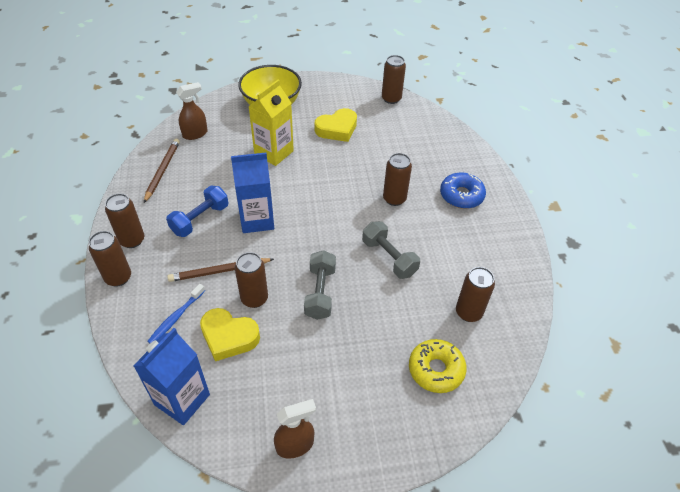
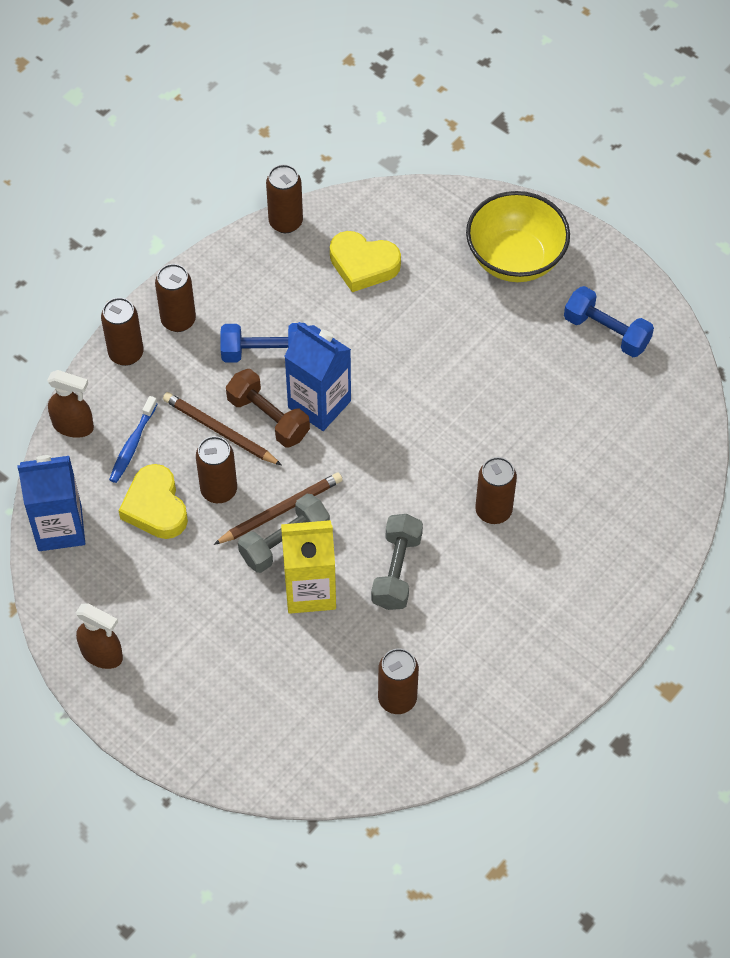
camera: 50 degrees right, 10 degrees up
brown pencil [144,138,180,203] -> brown pencil moved to [214,473,343,545]
blue toothbrush [147,284,205,343] -> blue toothbrush turned 60 degrees counterclockwise [109,396,158,483]
brown spray bottle [176,82,208,140] -> brown spray bottle moved to [47,370,94,438]
yellow carton [248,80,294,166] -> yellow carton moved to [281,520,336,614]
yellow heart [315,108,357,142] -> yellow heart moved to [330,231,401,292]
brown can [382,55,406,104] -> brown can moved to [266,164,303,233]
yellow donut [409,339,467,393] -> none
blue donut [440,173,486,209] -> none
none -> brown dumbbell [226,369,310,448]
none -> blue dumbbell [564,286,654,357]

